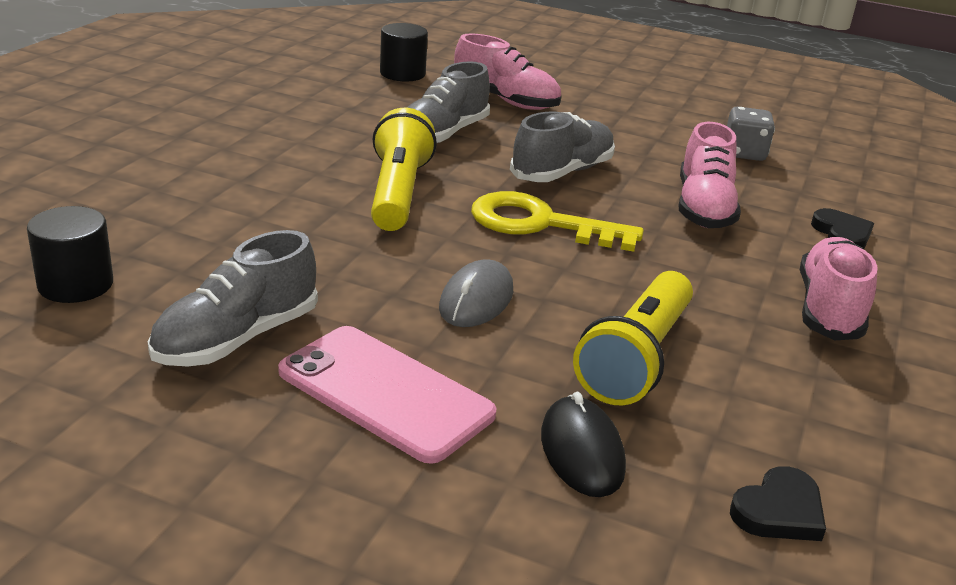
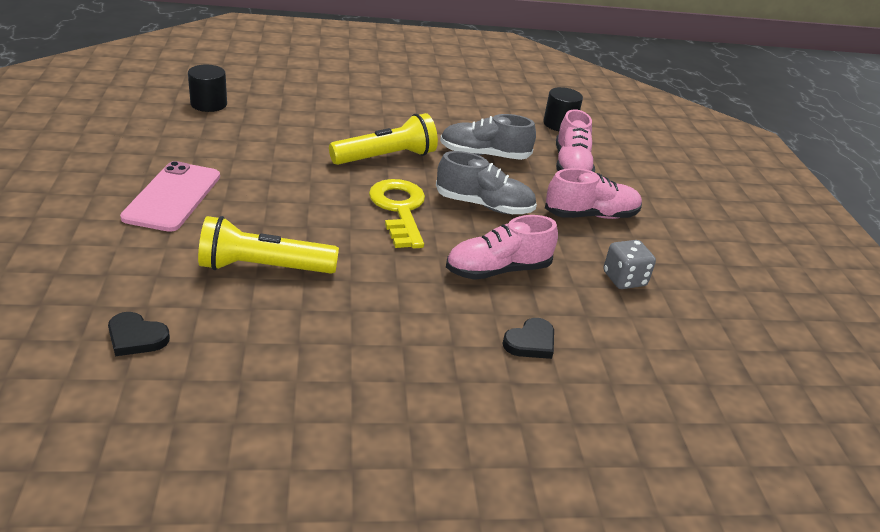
camera: 60 degrees right, 5 degrees up
grey shoe [148,230,318,366] -> none
grey mouse [439,259,513,327] -> none
black mouse [541,392,626,497] -> none
pink shoe [800,237,878,340] -> pink shoe moved to [545,168,642,219]

